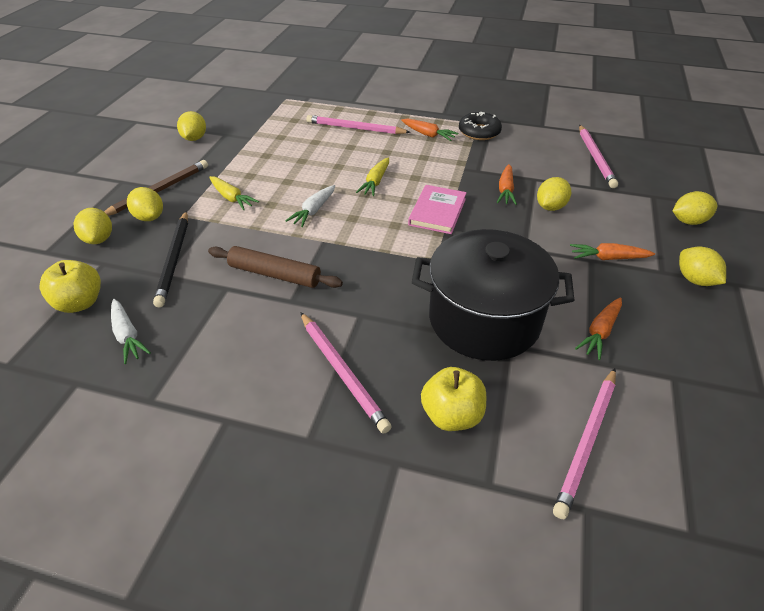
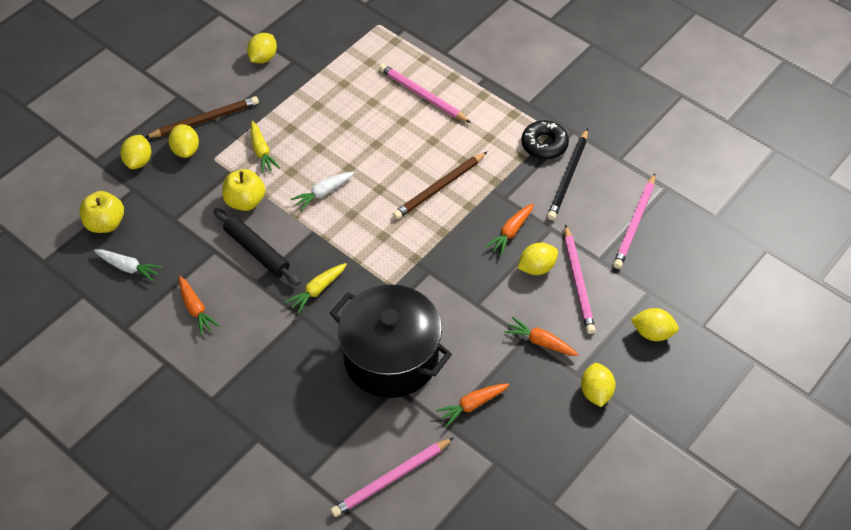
camera: 25 degrees right, 10 degrees up
white carrot [111,299,151,364] -> white carrot turned 60 degrees counterclockwise [94,249,162,282]
black pencil [153,211,188,307] -> black pencil moved to [547,128,588,220]
brown rolling pin [208,246,343,288] -> black rolling pin [214,208,300,285]
pink pencil [300,312,392,434] -> pink pencil moved to [564,224,596,334]
yellow carrot [356,158,389,196] -> yellow carrot moved to [285,263,347,314]
orange carrot [401,119,459,141] -> orange carrot moved to [179,276,220,335]
pink book [408,185,467,234] -> none
yellow apple [421,367,486,431] -> yellow apple moved to [222,169,265,211]
none -> brown pencil [393,152,487,219]

